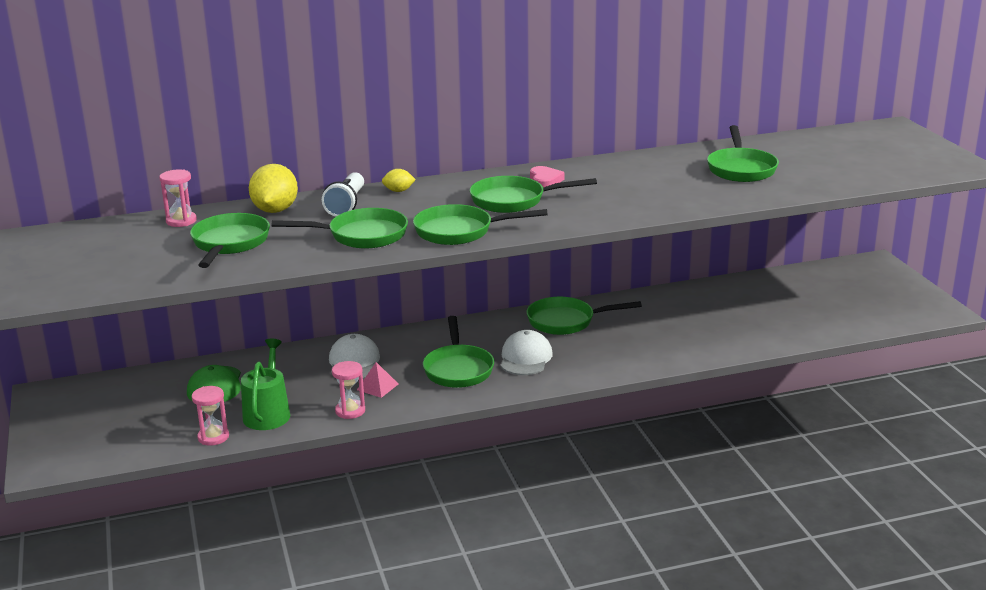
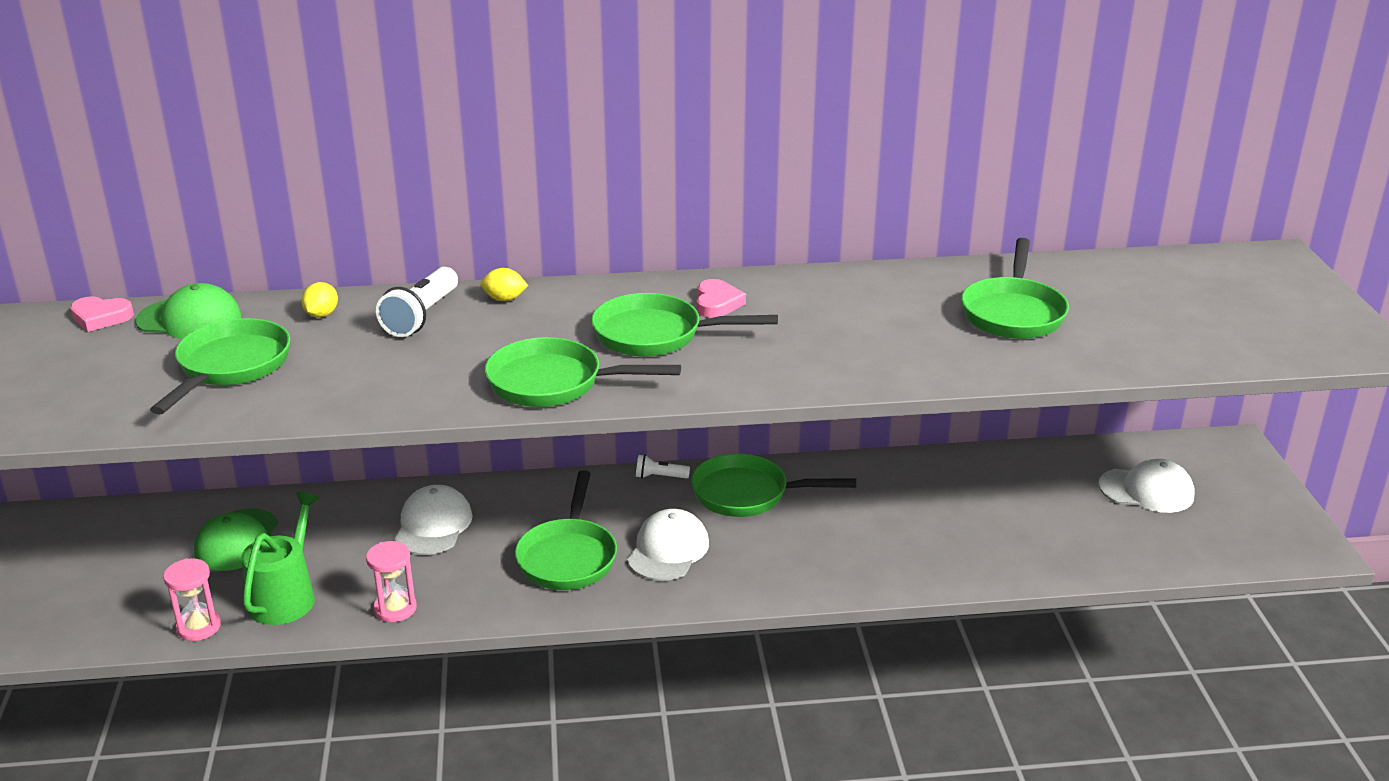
camera: 10 degrees right, 5 degrees up
pink hourglass [159,170,197,227] -> green cap [135,283,241,339]
yellow lemon [249,164,298,213] -> yellow lemon [301,282,338,317], size x0.50
green pan [272,208,408,249] -> none
pink pyramid [357,362,398,398] -> none
none -> pink heart [70,296,134,332]
none -> white flashlight [636,455,690,479]
none -> white cap [1098,459,1195,513]

